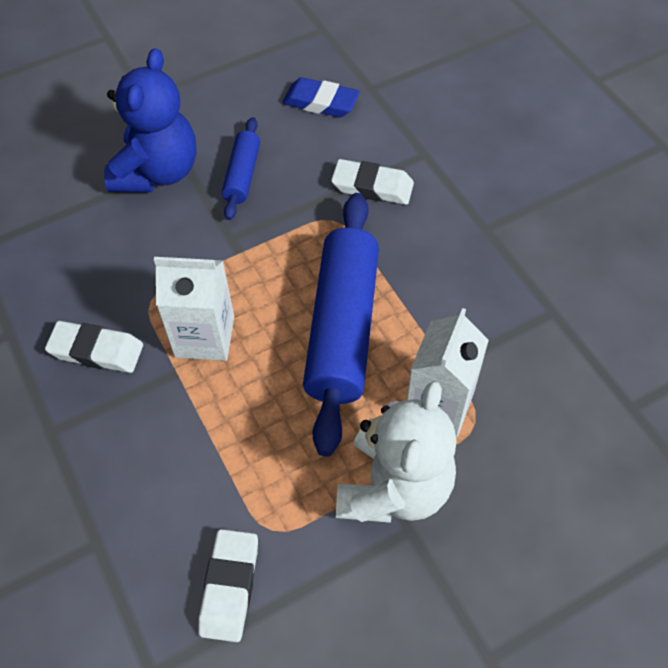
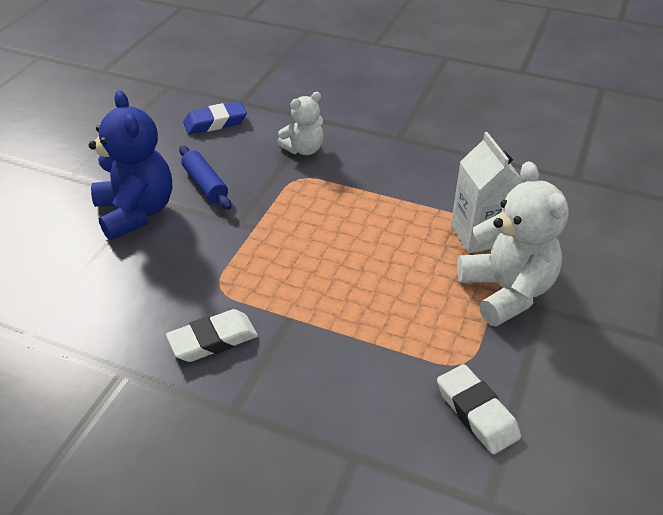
camera: 40 degrees left, 15 degrees down
white carton [154,257,234,361] -> none
blue rolling pin [303,193,379,457] -> none
white eraser [331,159,414,205] -> white teddy bear [277,92,324,155]

